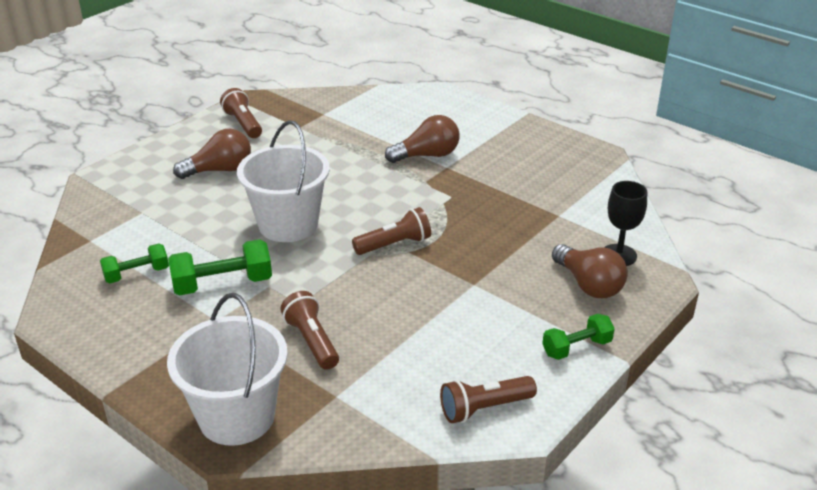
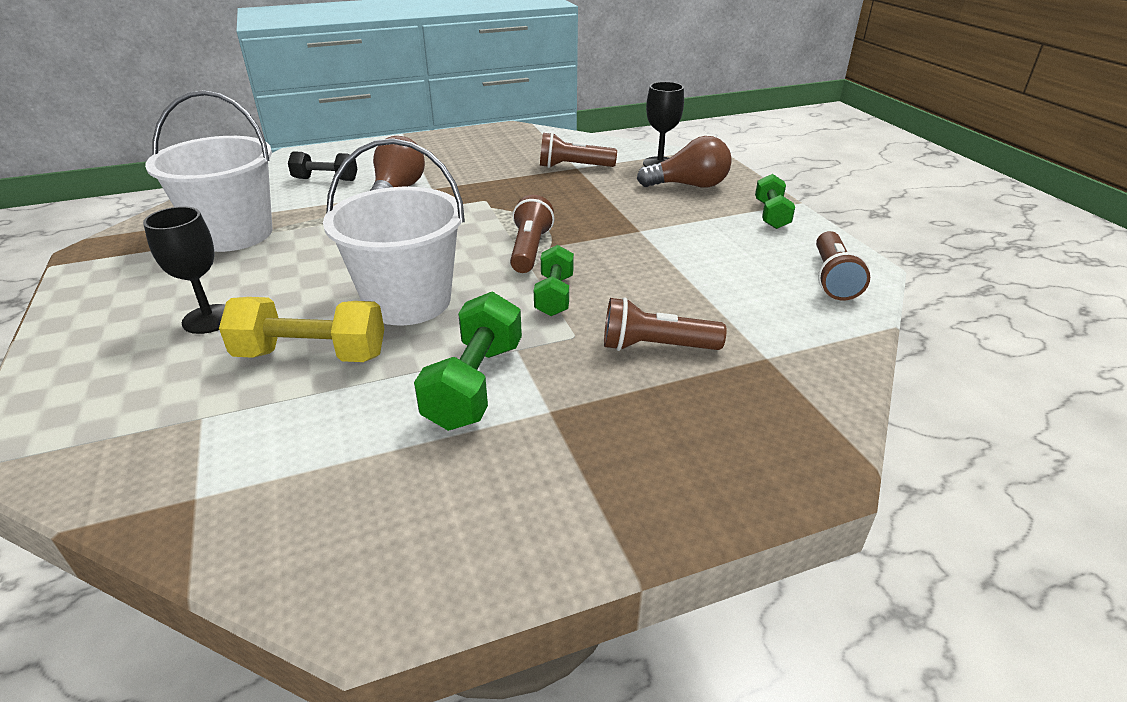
camera: 60 degrees left, 0 degrees up
green dumbbell [100,243,169,283] -> green dumbbell moved to [534,245,574,316]
white bucket [167,293,288,446] -> white bucket moved to [145,90,273,252]
brown light bulb [173,129,251,179] -> black goblet [143,206,225,334]
brown flashlight [220,88,262,138] -> brown flashlight moved to [540,132,617,168]
none -> yellow dumbbell [219,297,384,362]
none -> black dumbbell [288,151,357,181]

